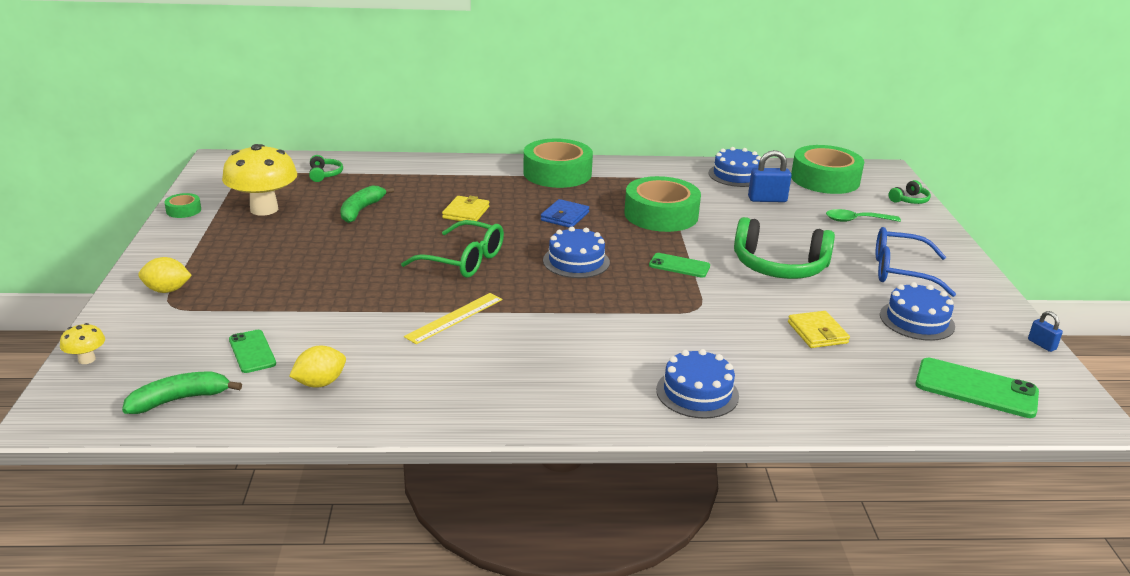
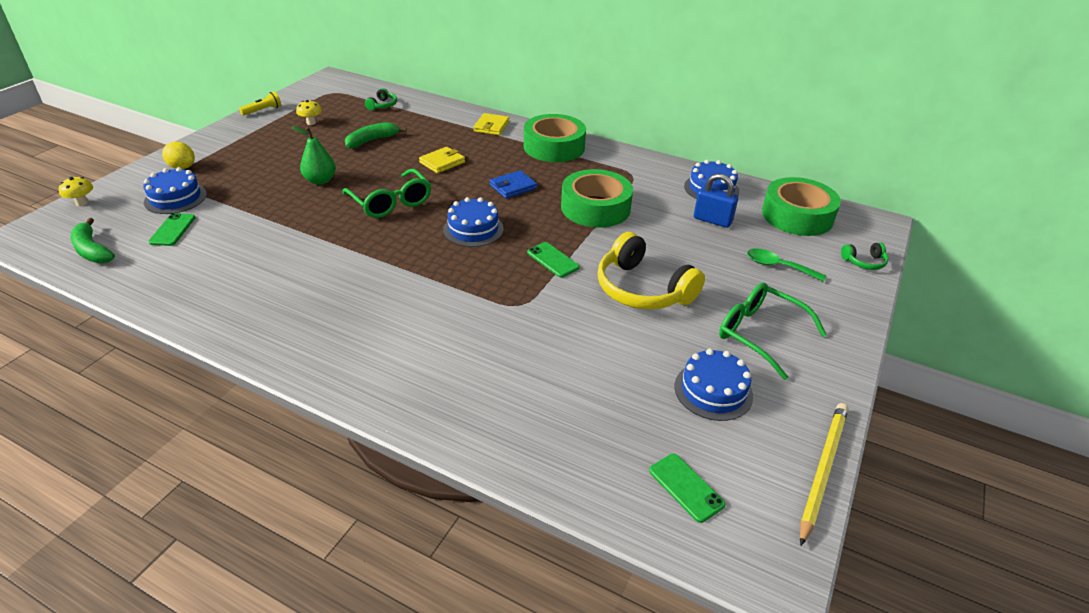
camera: 30 degrees right, 10 degrees up
green banana [122,372,242,414] -> green banana turned 135 degrees counterclockwise [71,218,115,263]
green tape [164,193,201,218] -> yellow flashlight [239,91,281,116]
yellow mushroom [222,144,297,216] -> yellow mushroom [296,100,322,125], size x0.44
yellow lemon [289,346,346,388] -> none
yellow ruler [404,293,502,344] -> none
blue cake [656,349,739,419] -> blue cake moved to [144,167,207,214]
green headphones [734,217,835,279] -> yellow headphones [597,232,705,310]
yellow wallet [788,311,850,348] -> yellow wallet moved to [473,113,509,135]
blue glasses [876,227,956,297] -> green glasses [719,282,827,380]
green phone [915,358,1039,418] -> green phone [649,454,725,523], size x0.61
blue padlock [1028,311,1063,352] -> yellow pencil [800,403,848,546]
none -> green pear [292,126,336,185]

